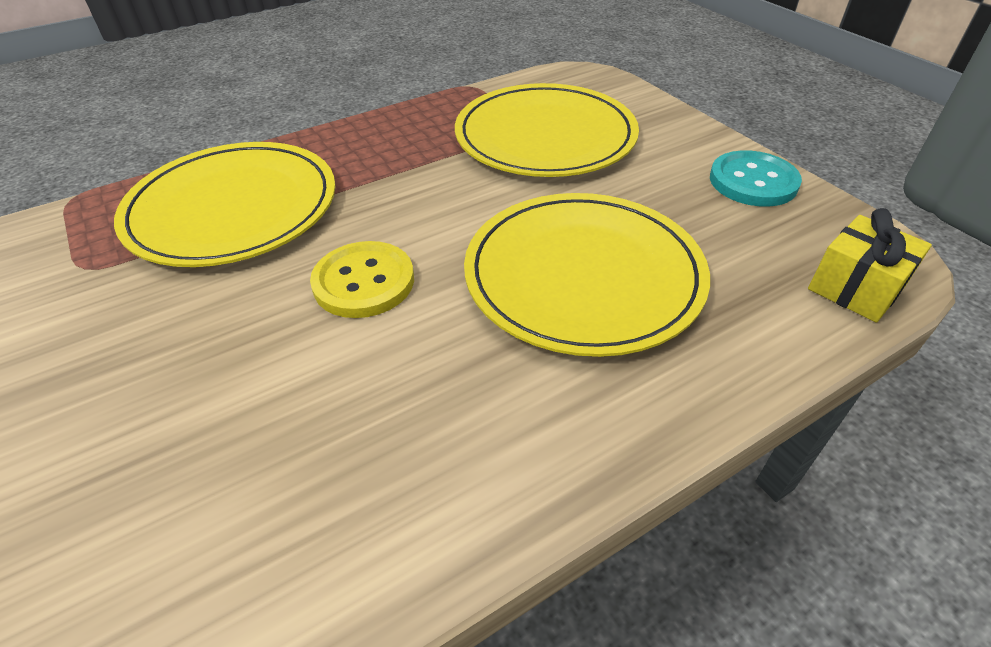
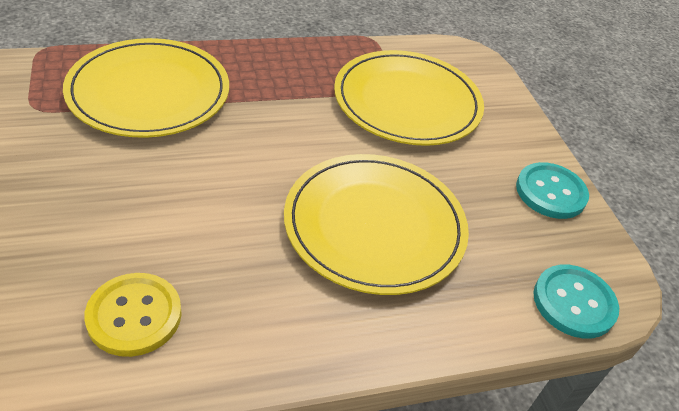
camera: 10 degrees right, 0 degrees up
yellow button [310,241,414,318] -> yellow button moved to [84,273,182,357]
yellow gift [808,208,932,322] -> turquoise button [533,264,619,339]

